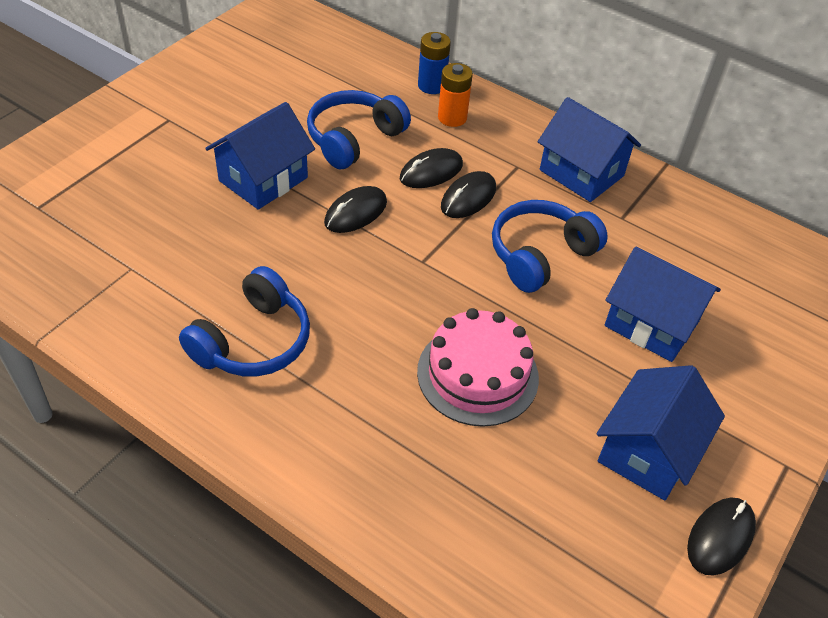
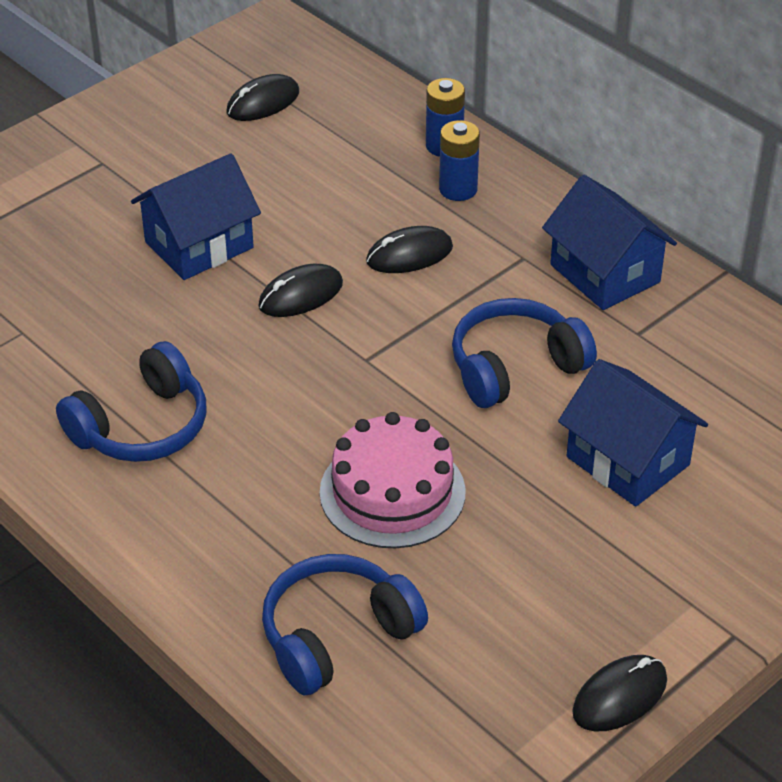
camera: 15 degrees right, 5 degrees down
blue headphones [307,90,411,169] -> blue headphones moved to [262,554,428,695]
orange battery [438,63,473,127] -> blue battery [439,120,480,201]
black mouse [441,171,496,218] -> black mouse moved to [227,74,299,121]
blue house [596,365,725,500] -> none

